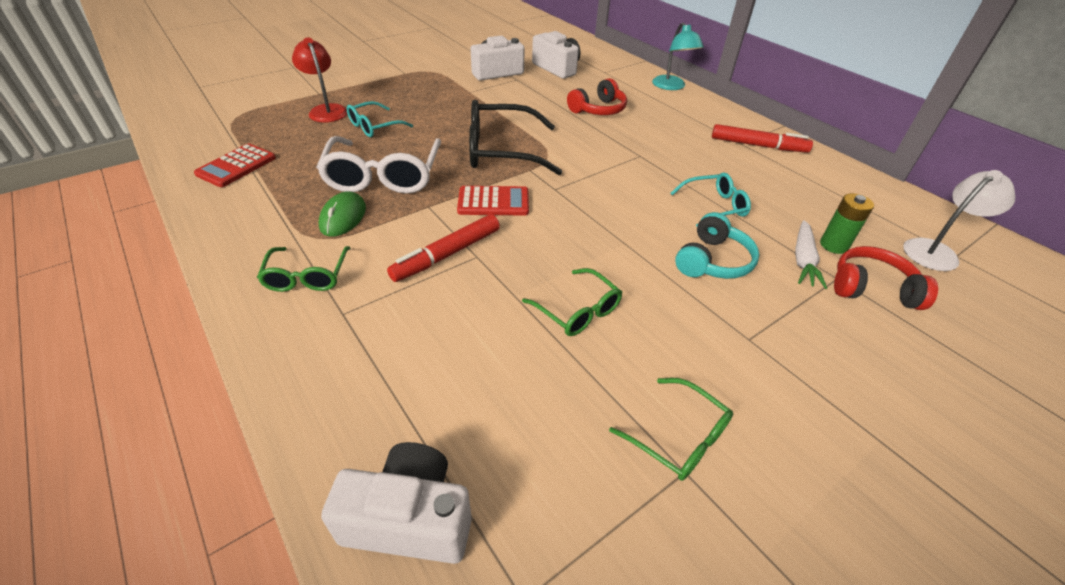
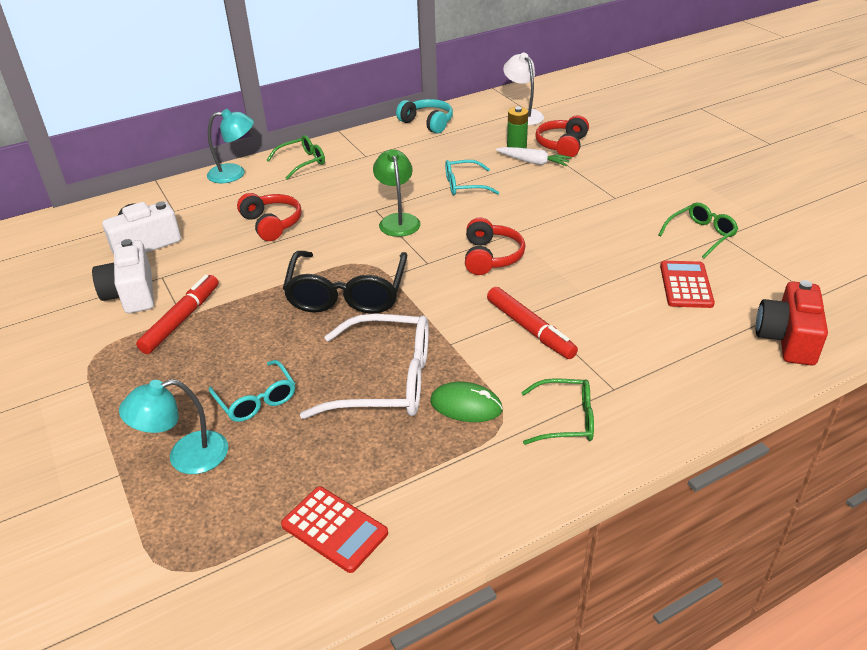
camera: 80 degrees left, 5 degrees down
red lamp [292,37,347,122] -> turquoise lamp [119,379,228,474]
white camera [321,442,472,564] -> red camera [756,280,828,366]
red calculator [457,186,529,216] -> red calculator moved to [660,261,715,308]
green glasses [522,268,622,336] -> green glasses moved to [267,135,325,180]
turquoise glasses [670,172,751,226] -> turquoise glasses turned 90 degrees counterclockwise [445,160,499,195]
turquoise headphones [675,212,759,279] -> turquoise headphones moved to [396,99,453,134]
red marker [712,124,813,153] -> red marker moved to [136,275,218,354]
none -> green lamp [373,149,421,237]
none -> red headphones [465,218,525,275]

